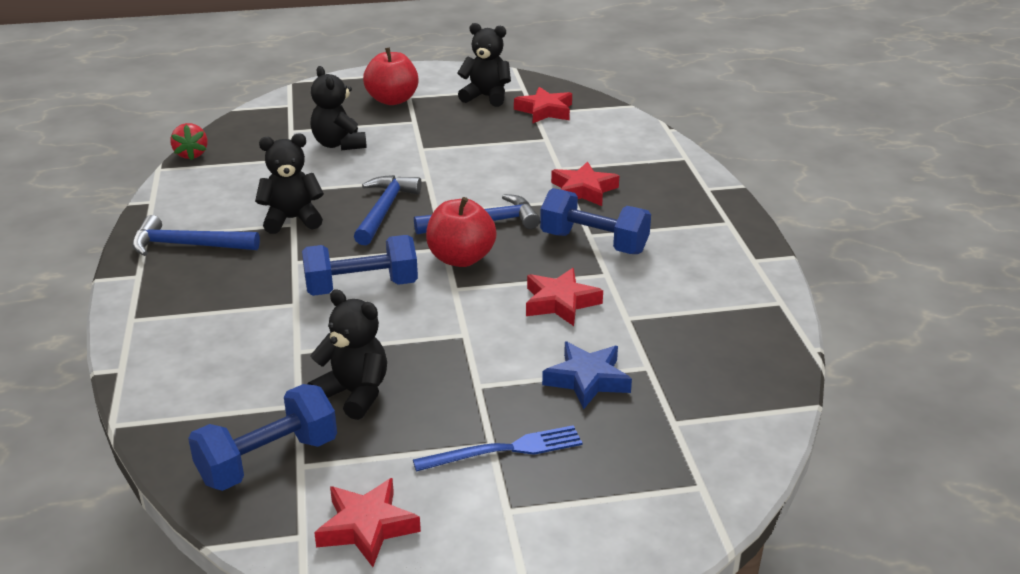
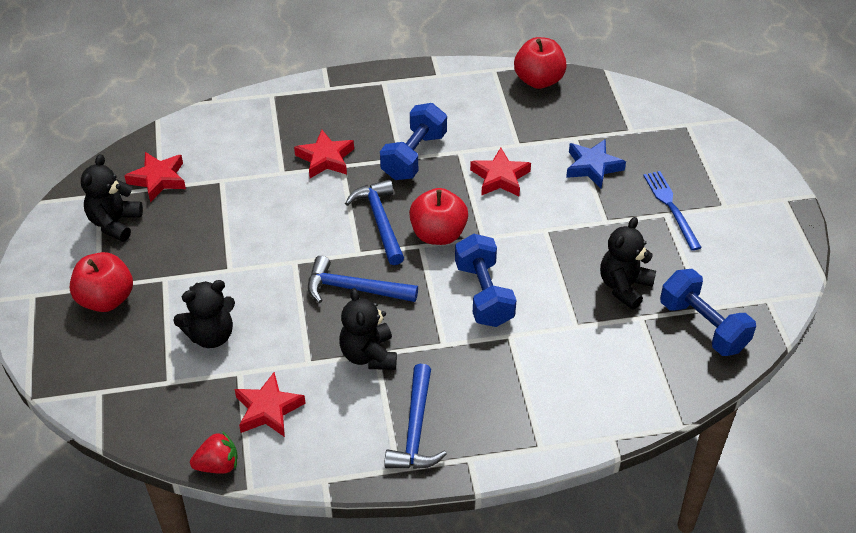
camera: 90 degrees left, 15 degrees up
red star [314,478,421,567] -> red star moved to [235,372,306,437]
none -> red apple [514,37,567,89]

